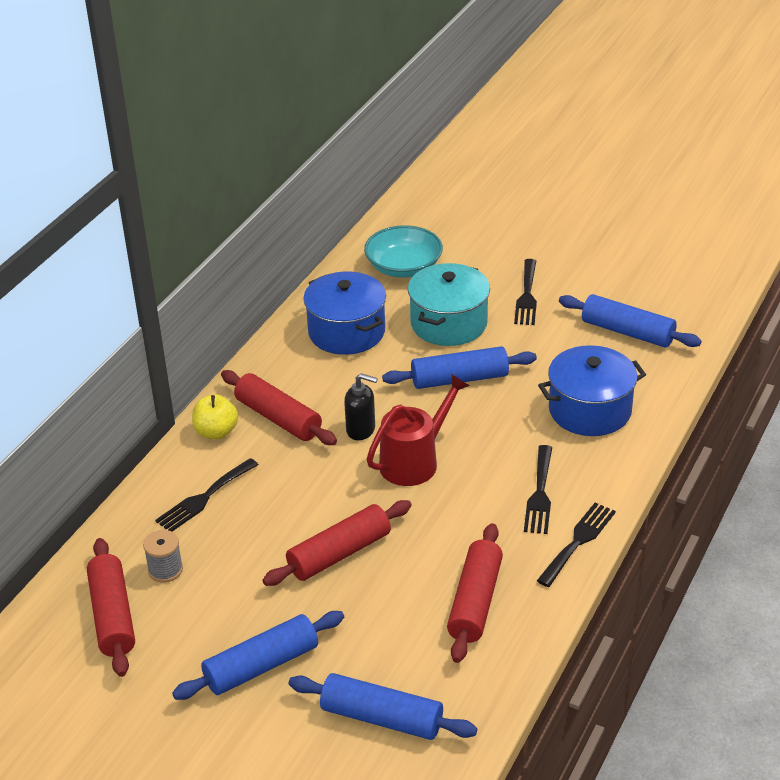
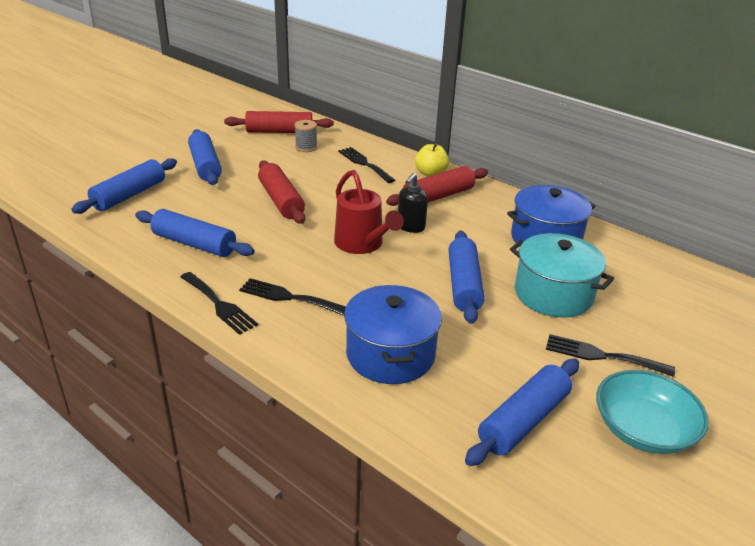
camera: 100 degrees right, 5 degrees down
turquoise bowl [364,225,443,278] -> turquoise bowl moved to [596,370,709,454]
red rolling pin [447,523,503,663] -> blue rolling pin [135,209,255,257]

